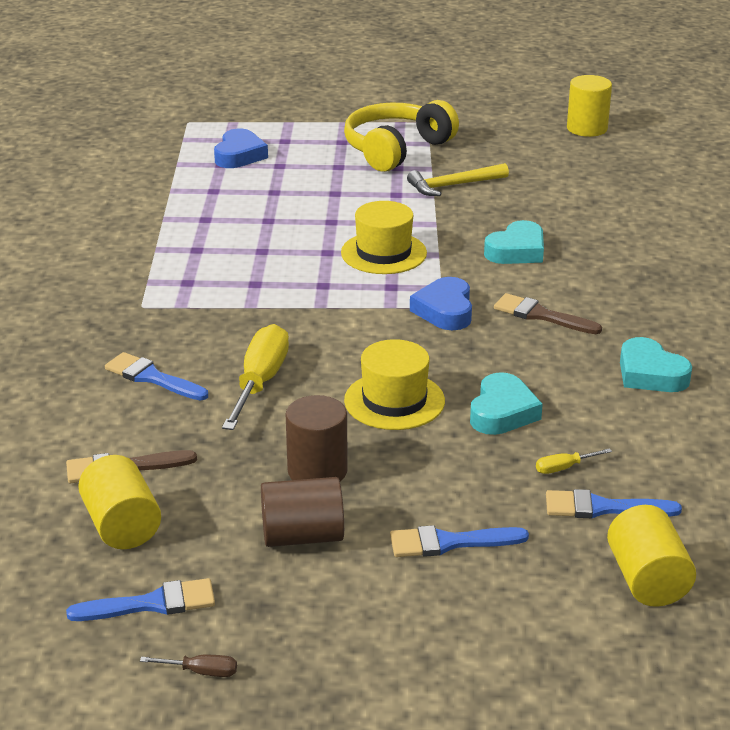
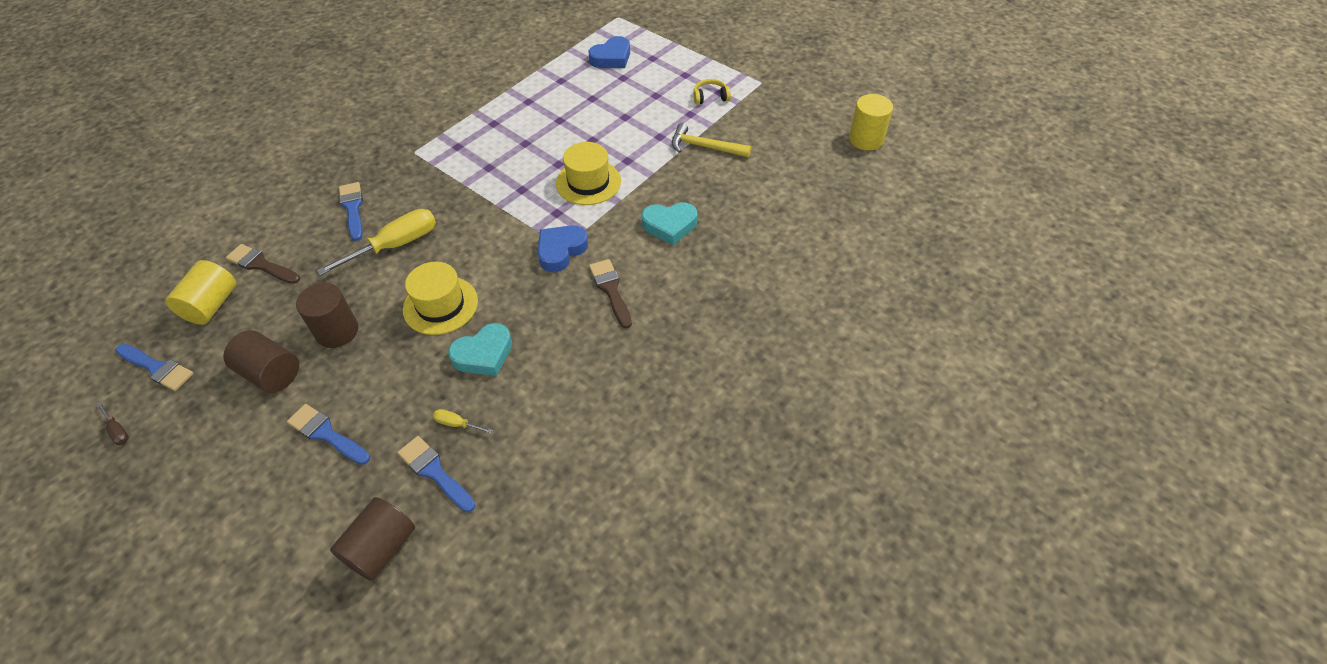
camera: 40 degrees right, 20 degrees up
yellow headphones [344,100,459,172] -> yellow headphones [694,79,731,105], size x0.43
yellow cylinder [607,505,696,607] -> brown cylinder [330,497,415,581]
turquoise heart [620,337,692,392] -> none

